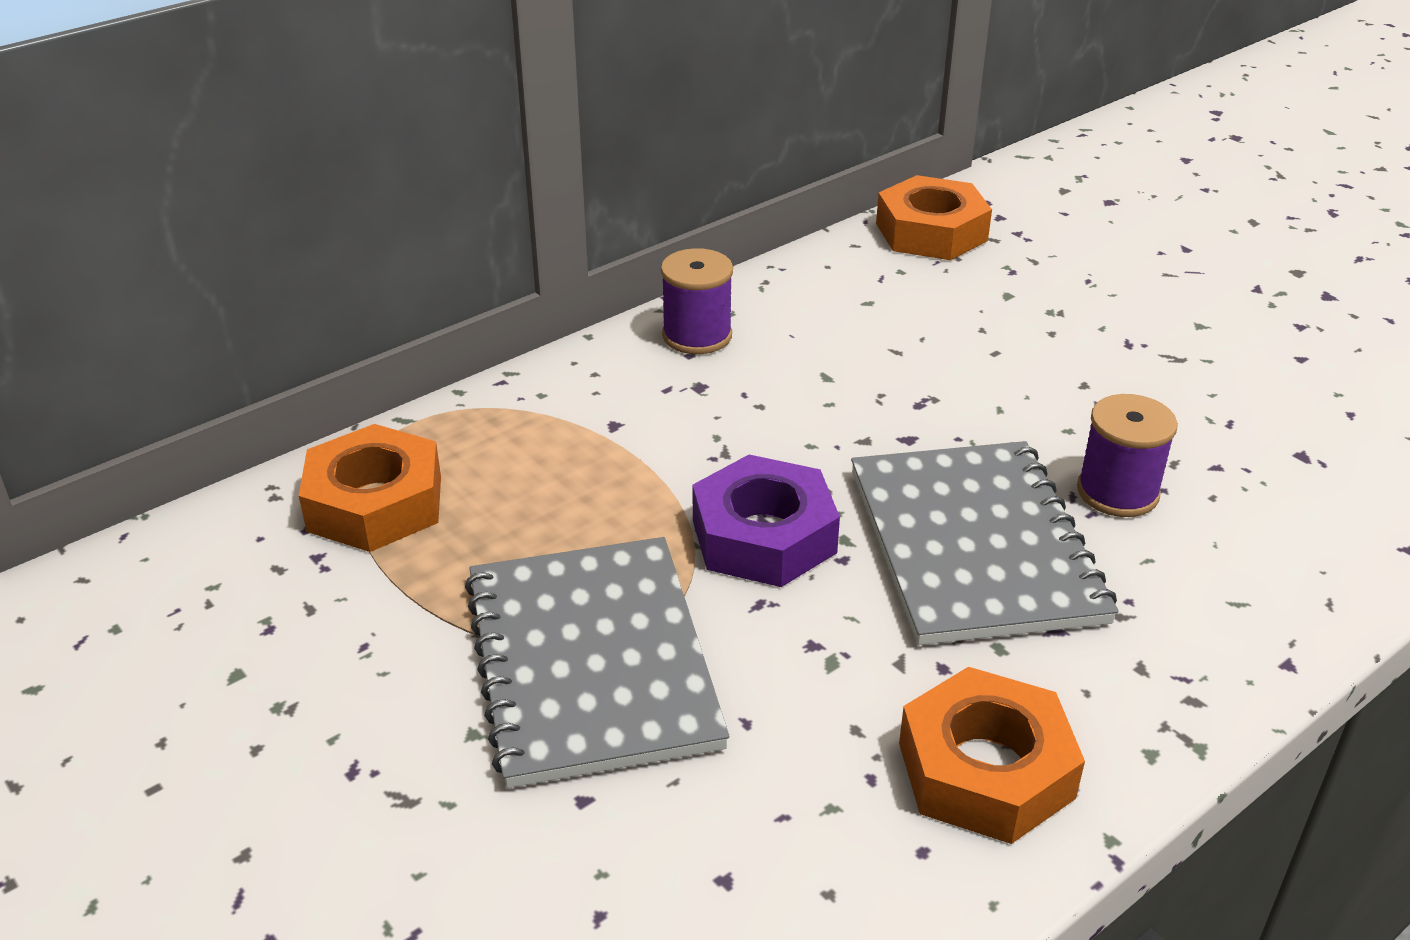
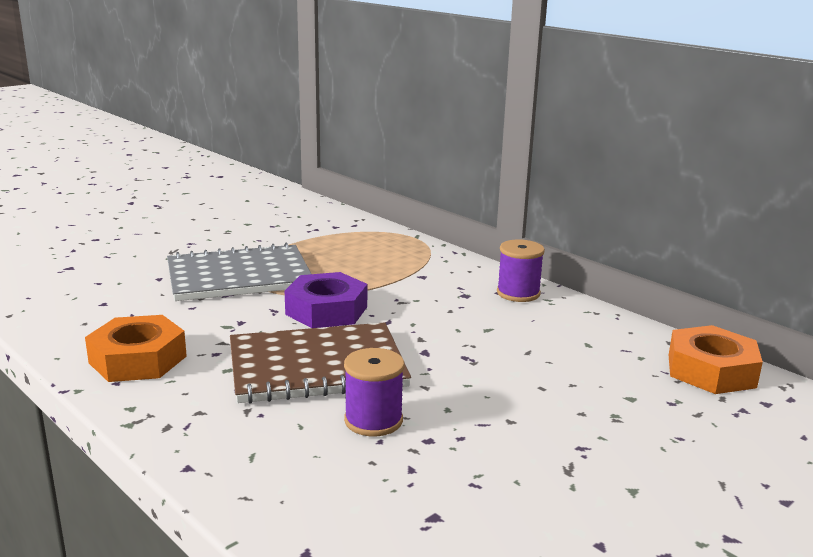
camera: 85 degrees right, 15 degrees down
orange nut [299,424,441,552] -> none
grey notebook [851,441,1119,645] -> brown notebook [230,322,411,404]

